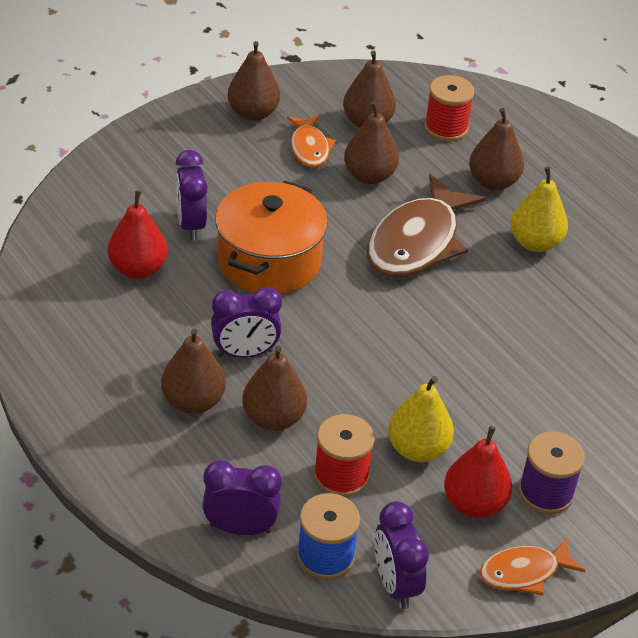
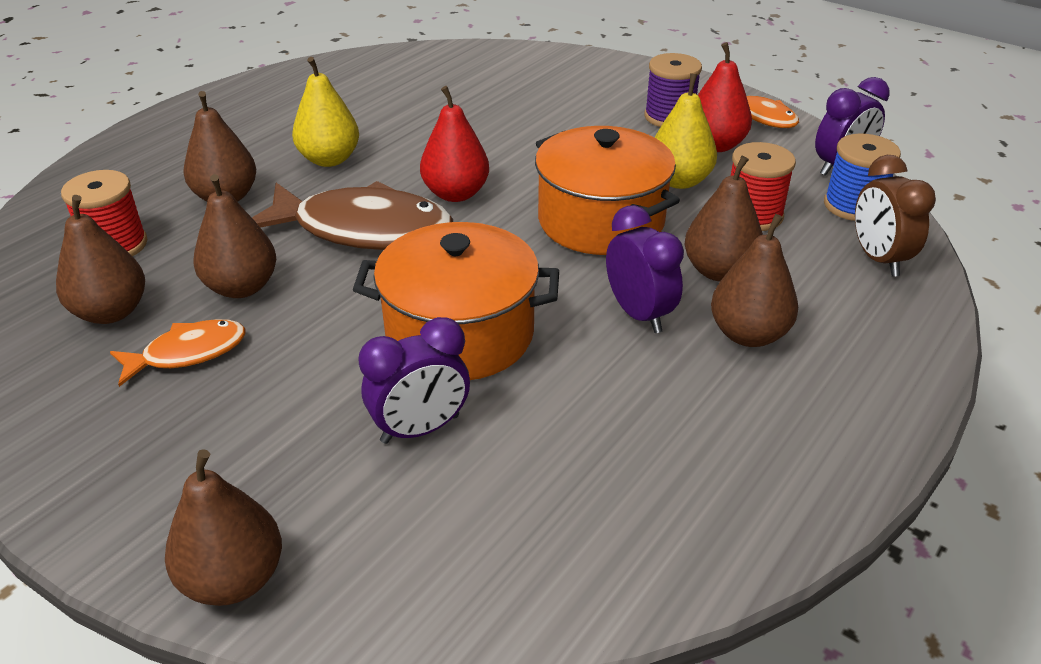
camera: 105 degrees left, 5 degrees down
red pear [108,190,167,279] -> red pear moved to [420,86,489,202]
purple clock [202,460,282,535] -> brown clock [855,155,936,277]
brown pear [228,41,280,121] -> brown pear moved to [165,449,282,606]
none -> orange pot [535,126,680,255]

